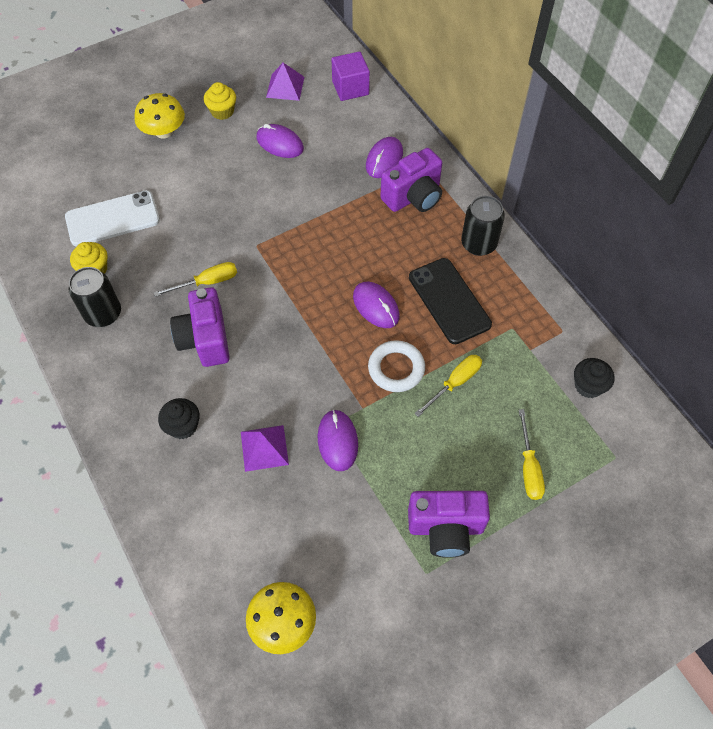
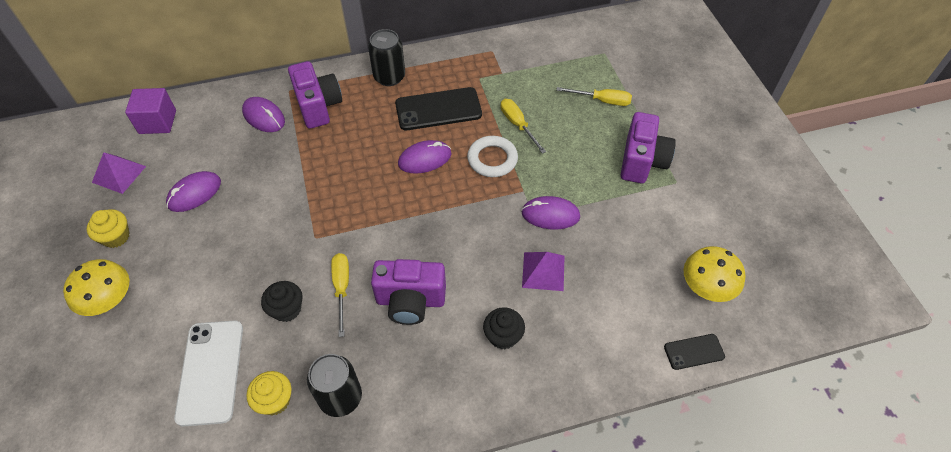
camera: 75 degrees left, 5 degrees down
black cupcake [574,358,614,398] -> black cupcake moved to [261,281,303,322]
none -> black phone [664,334,725,370]

